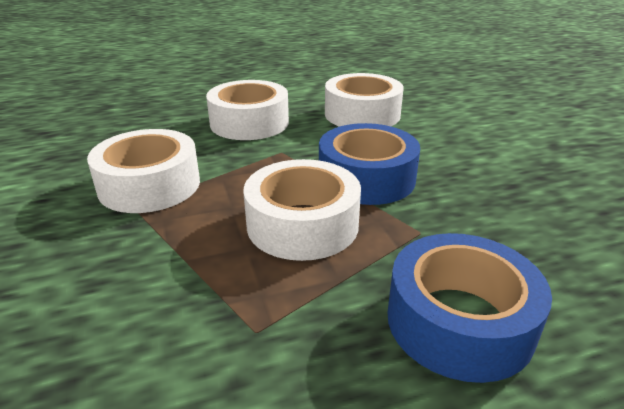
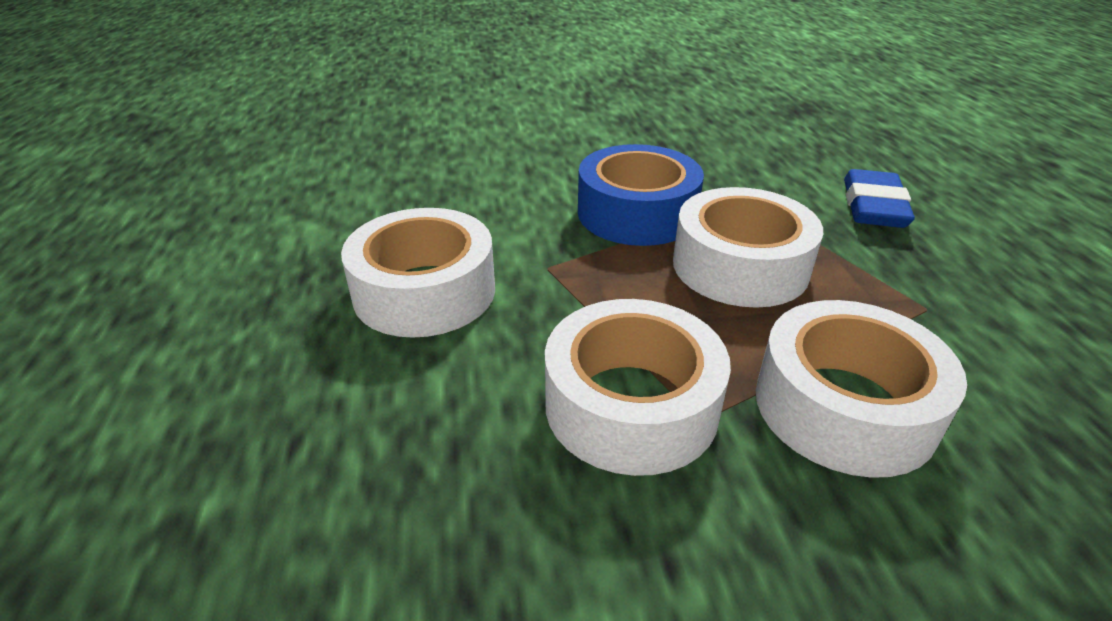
camera: 80 degrees left, 5 degrees up
white tape [325,73,404,127] -> white tape moved to [756,300,967,478]
blue tape [387,233,552,383] -> blue eraser [844,169,915,228]

